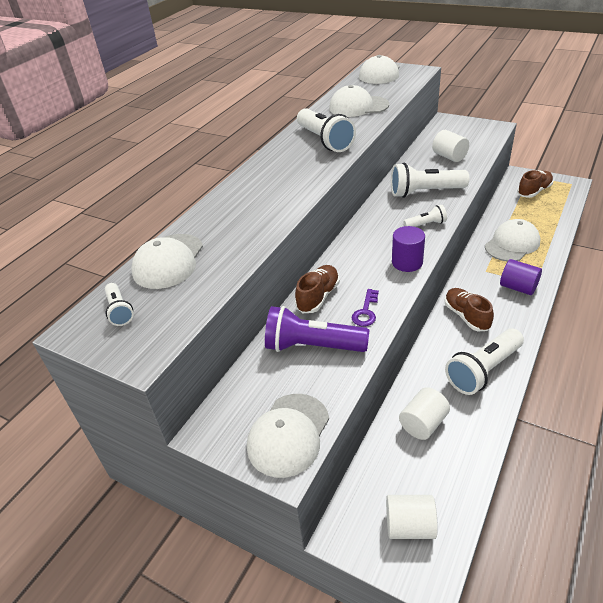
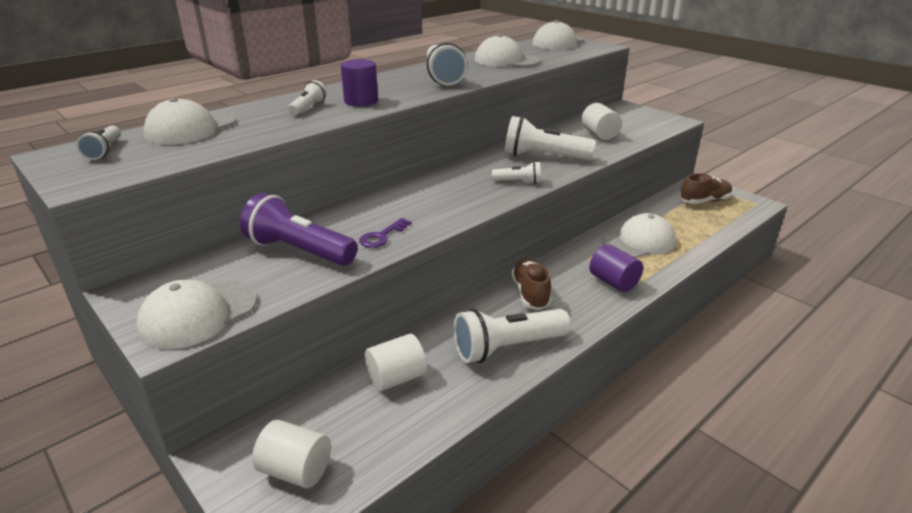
camera: 15 degrees right, 10 degrees down
brown shoe [295,265,340,313] -> none
purple cylinder [392,226,425,272] -> purple cylinder moved to [341,59,378,106]
none -> white flashlight [288,80,327,116]

